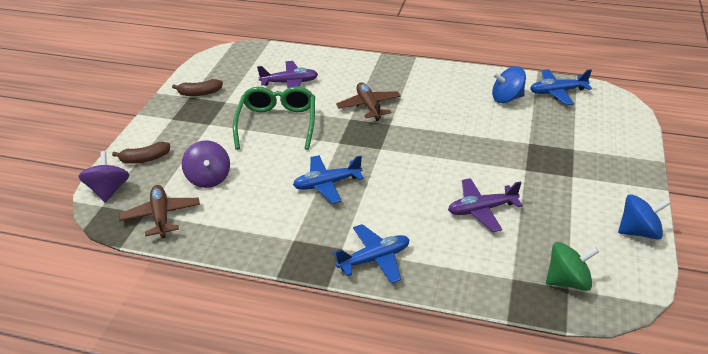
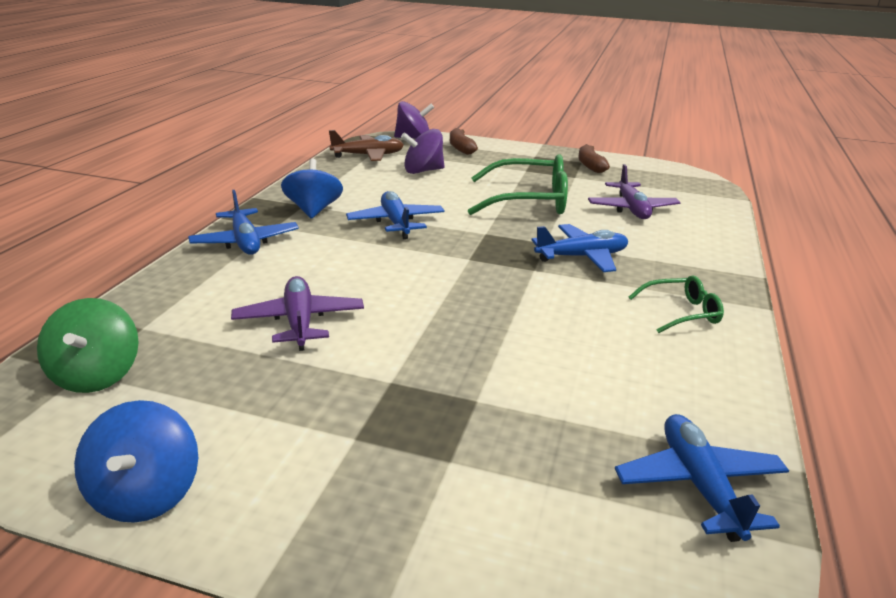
camera: 90 degrees right, 10 degrees down
brown plane [336,82,401,121] -> blue plane [531,224,628,272]
blue spinning top [492,66,526,103] -> blue spinning top moved to [281,159,343,219]
none -> green glasses [628,275,724,333]

